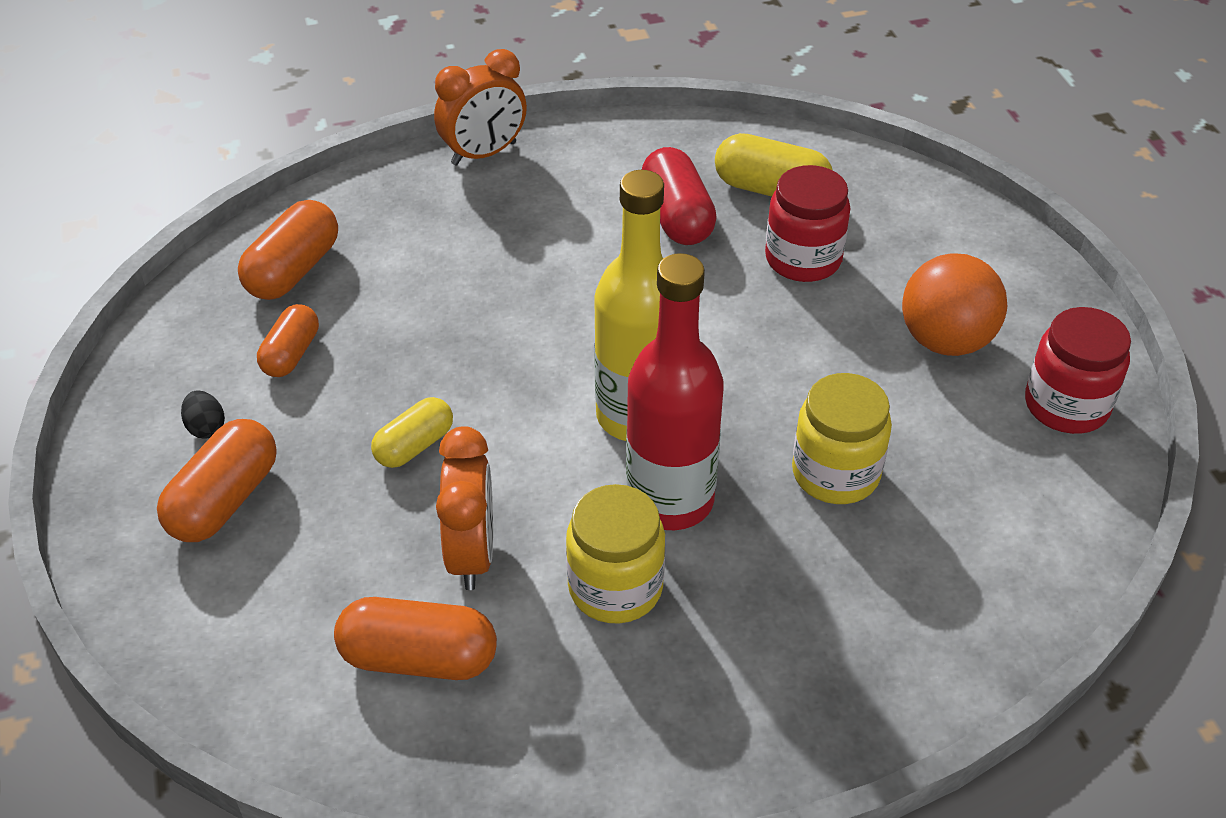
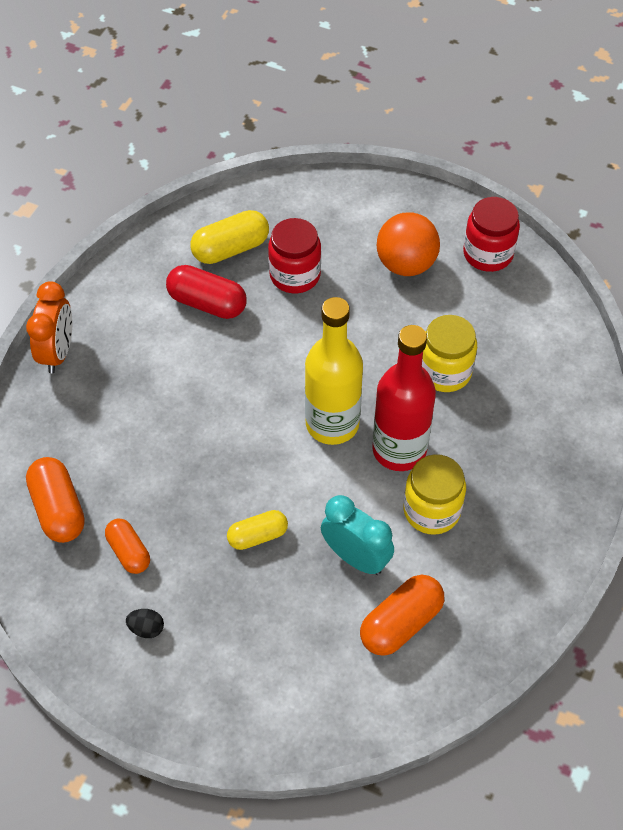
camera: 50 degrees left, 10 degrees up
orange capsule [157,419,277,542] -> none
yellow capsule [371,397,453,468] -> yellow capsule turned 75 degrees clockwise [227,510,288,550]
orange clock [436,426,493,590] -> turquoise clock [321,495,394,575]

